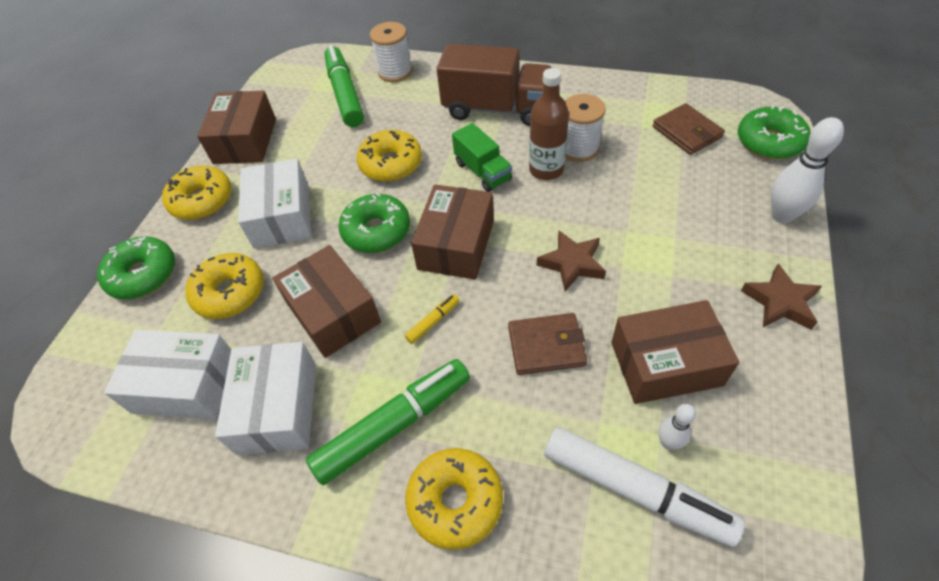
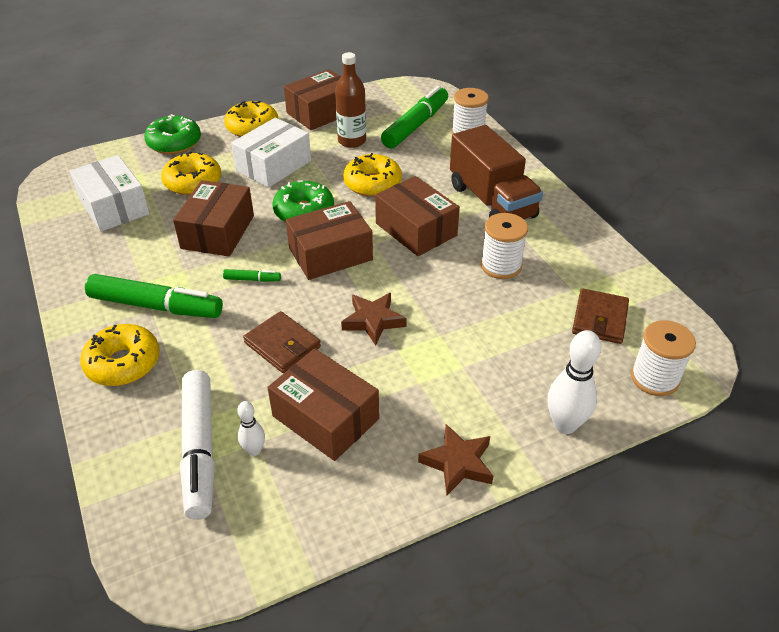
camera: 45 degrees right, 10 degrees down
white box [215,342,316,455] -> none
yellow marker [405,294,459,344] -> green marker [223,269,281,282]
green truck [452,123,512,192] -> brown box [375,176,460,256]
brown bottle [529,68,569,180] -> brown bottle moved to [335,52,366,148]
green donut [738,105,811,160] -> white spool [631,320,696,396]

